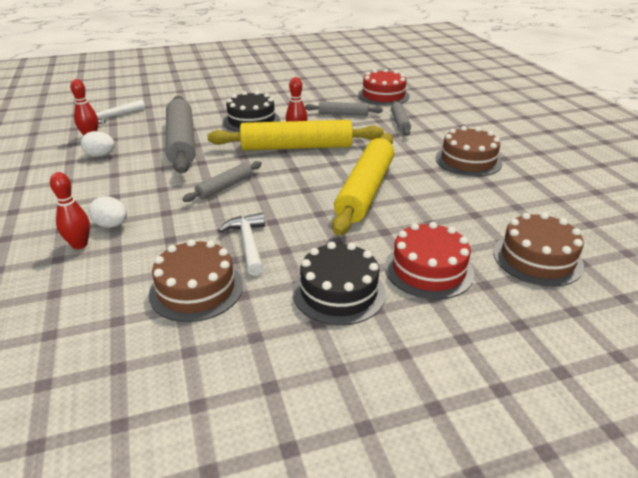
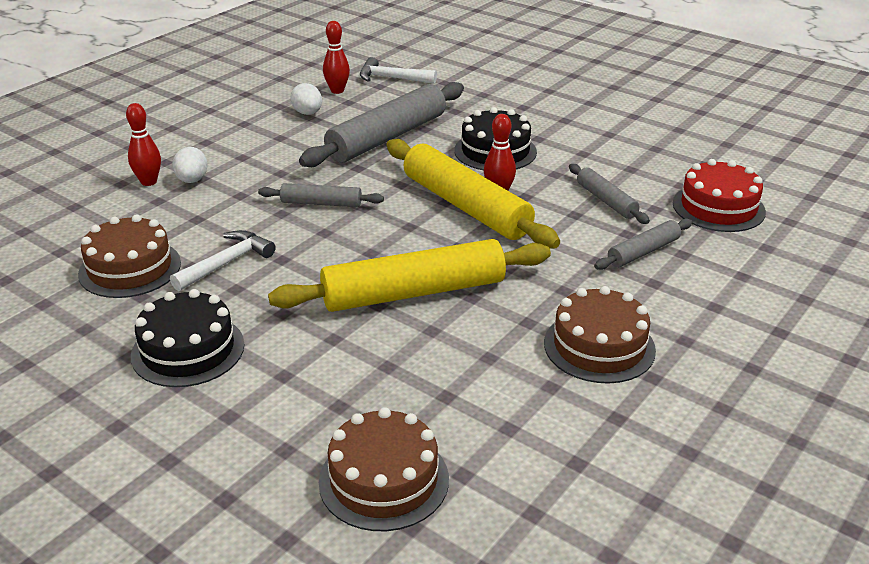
camera: 55 degrees right, 0 degrees up
red cake [385,222,474,299] -> none

